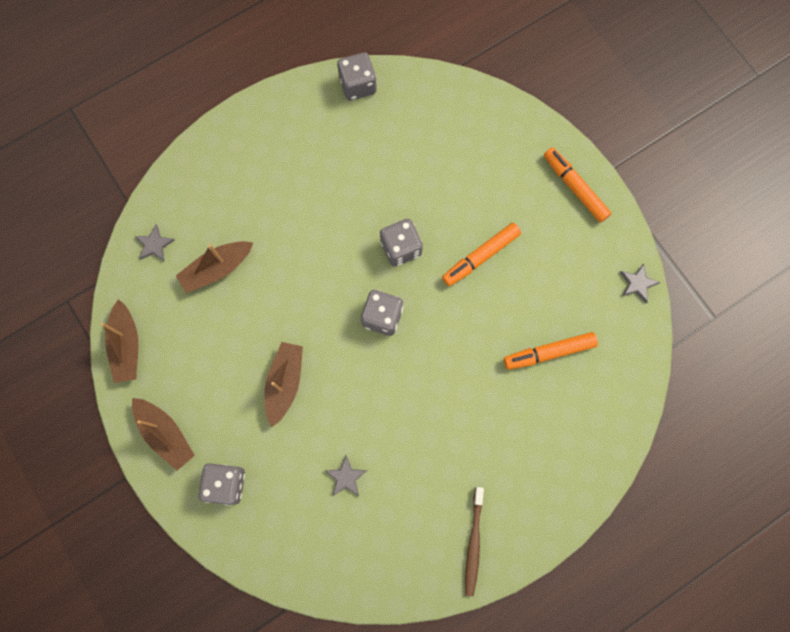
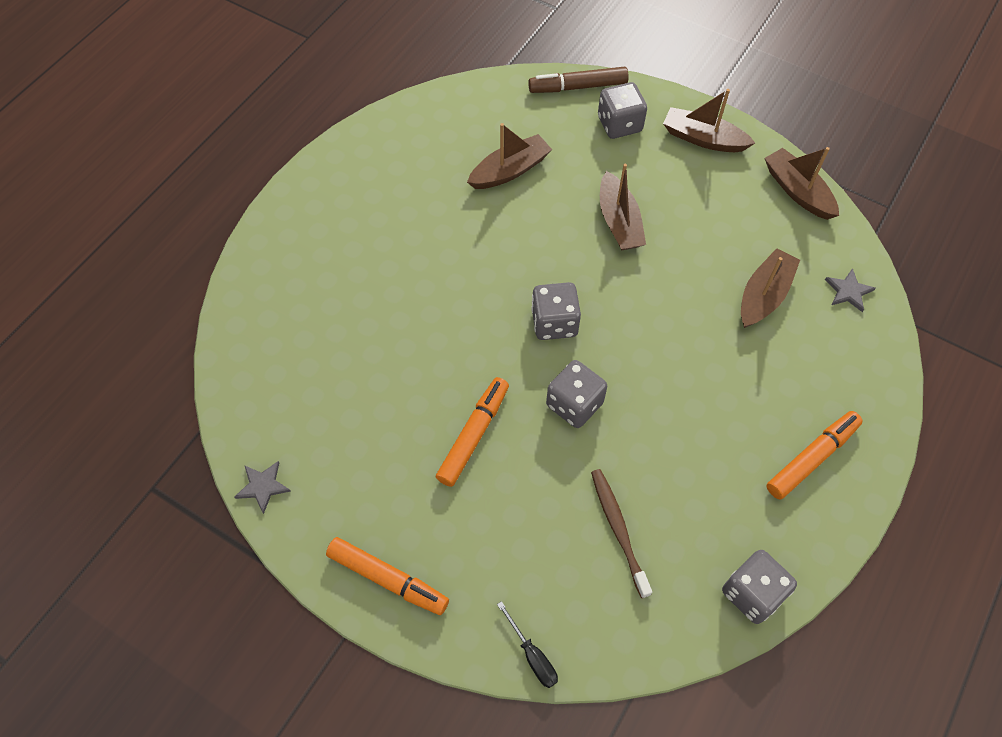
camera: 155 degrees right, 15 degrees down
grey star [325,456,367,496] -> brown boat [467,123,552,189]
brown toothbrush [465,487,484,596] -> brown toothbrush moved to [591,469,652,598]
orange marker [504,332,598,370] -> orange marker moved to [766,411,863,500]
none -> black screwdriver [497,601,558,688]
none -> brown marker [528,67,629,93]

